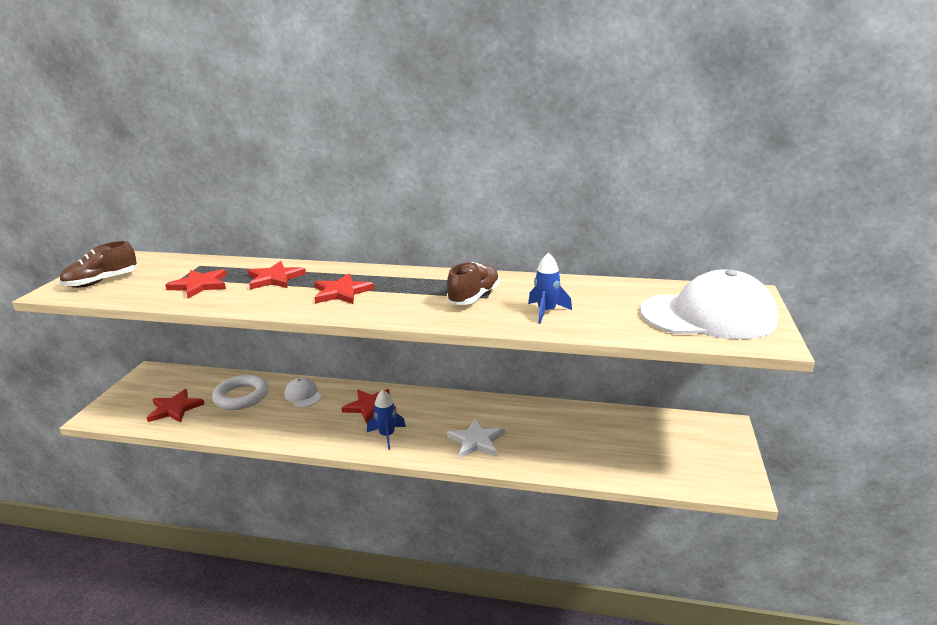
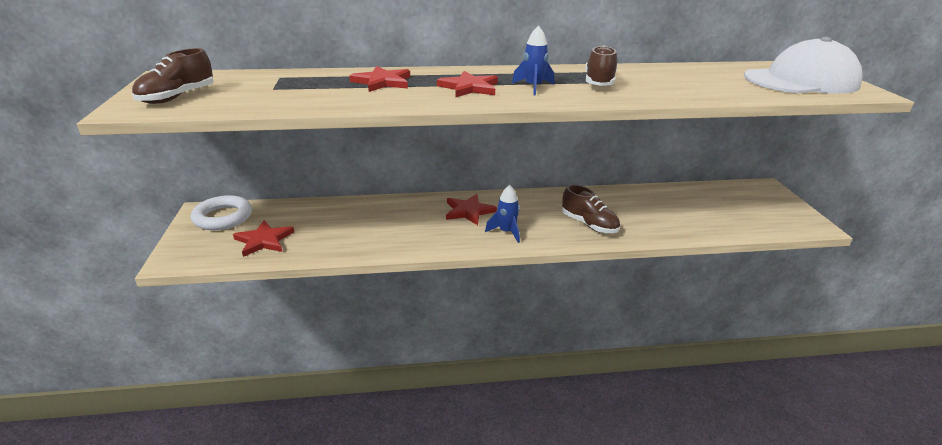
camera: 20 degrees left, 5 degrees up
red star [165,269,226,298] -> none
white ring [212,375,269,410] -> white ring moved to [191,195,252,230]
white cap [285,377,322,407] -> none
white star [447,418,505,458] -> brown shoe [562,185,620,233]
blue rocket [528,252,572,324] -> blue rocket moved to [512,25,554,95]

